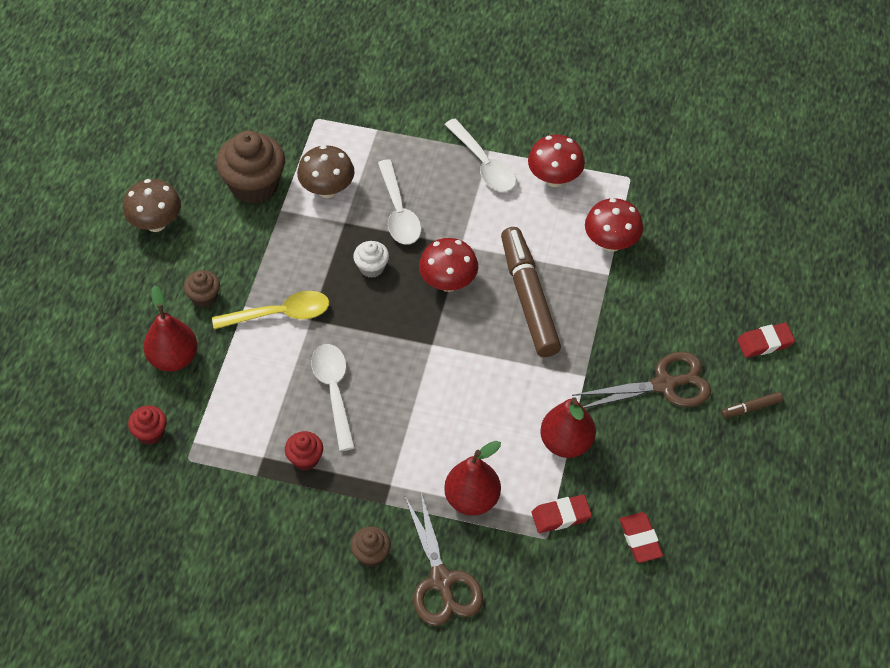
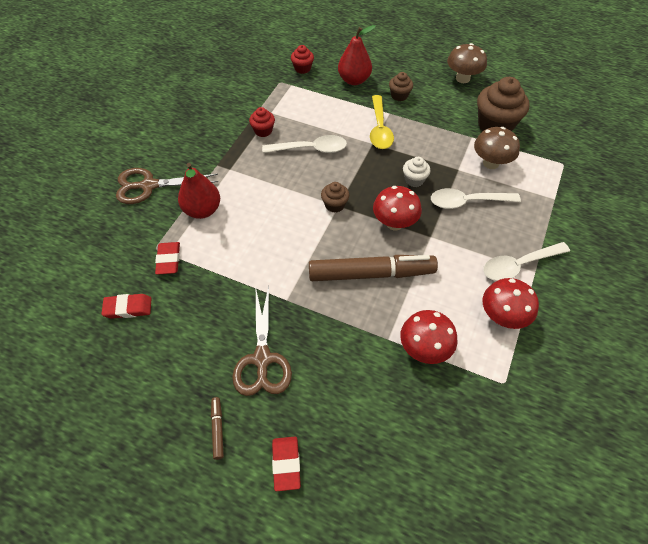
camera: 100 degrees right, 0 degrees up
brown cupcake [351,526,391,567] -> brown cupcake moved to [321,182,349,213]
red pear [540,397,596,458] -> none

